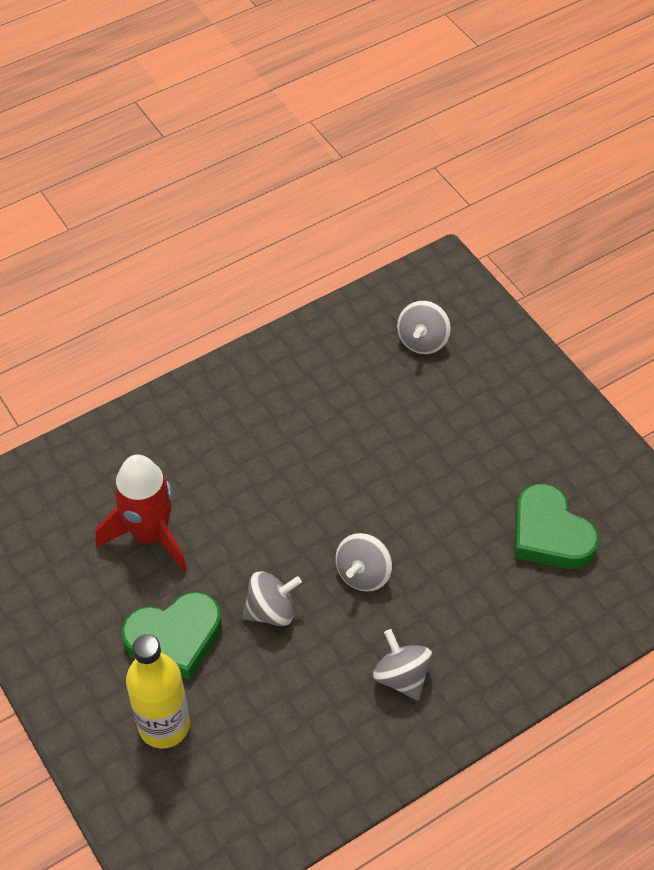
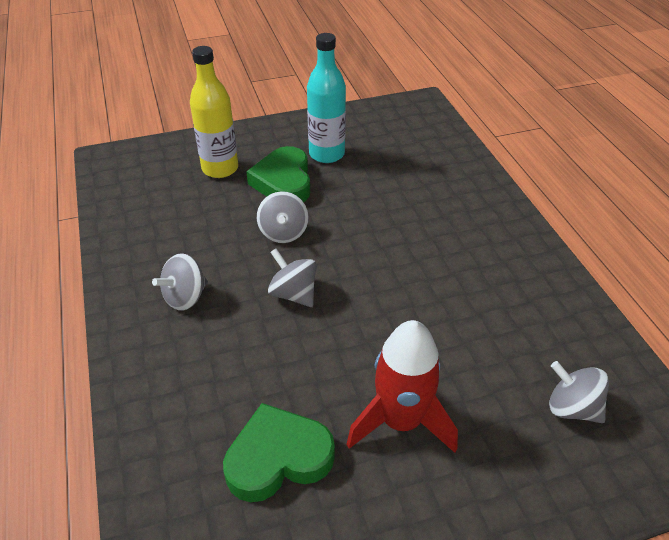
camera: 105 degrees right, 10 degrees down
red rocket [96,455,187,572] -> red rocket moved to [346,320,458,453]
grey spinning top [373,629,432,701] -> grey spinning top turned 150 degrees clockwise [152,253,208,311]
none -> turquoise bottle [307,33,346,163]

